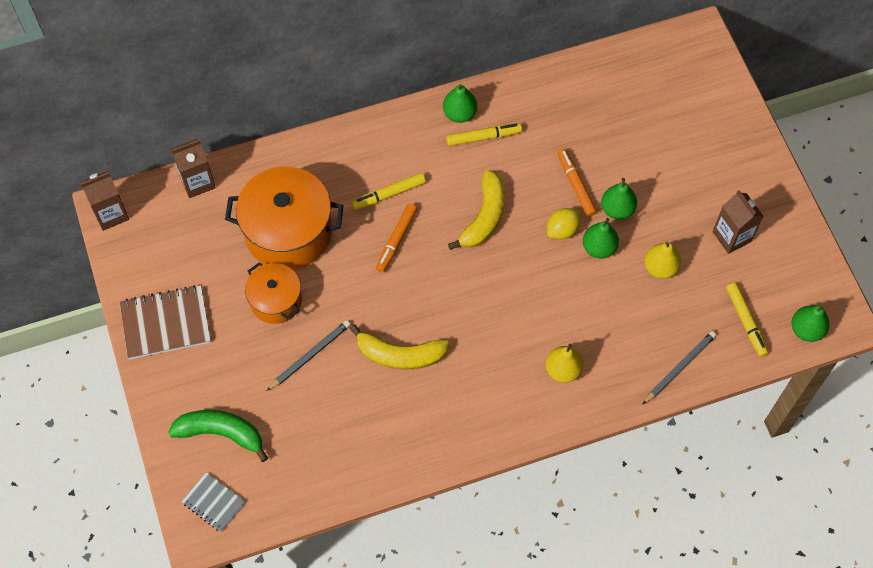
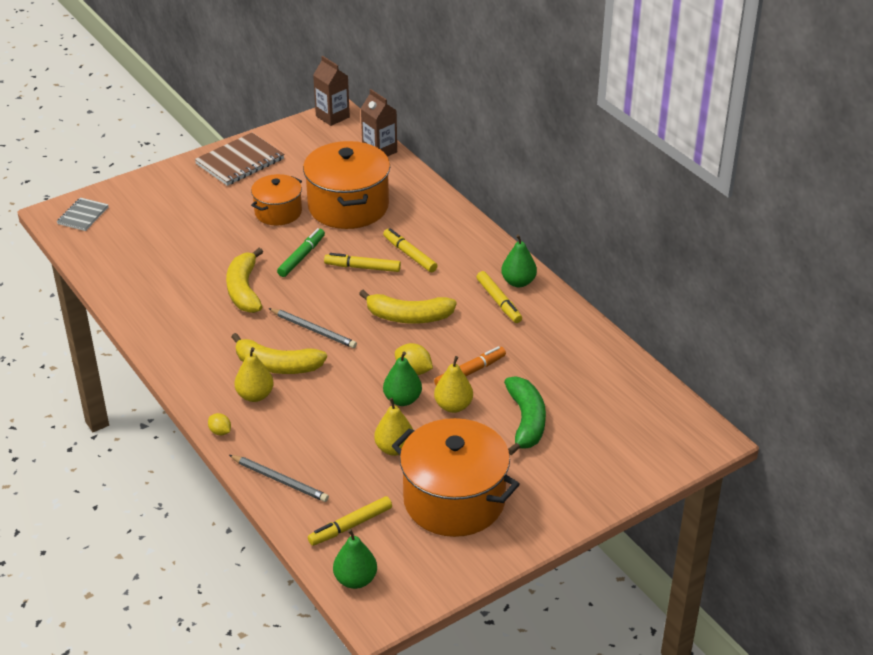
camera: 75 degrees right, 25 degrees down
brown notebook [120,285,211,359] -> brown notebook turned 75 degrees clockwise [195,133,284,186]
green banana [168,410,268,462] -> green banana moved to [504,376,546,455]
grey pencil [267,320,351,391] -> grey pencil moved to [268,308,357,348]
orange marker [376,203,417,273] -> yellow marker [324,253,401,272]
green pear [601,178,637,220] -> yellow pear [434,356,473,413]
brown carton [713,190,763,254] -> orange pot [392,418,520,537]
none -> yellow lemon [208,413,231,436]
none -> yellow banana [231,333,327,374]
none -> green marker [277,228,325,277]

